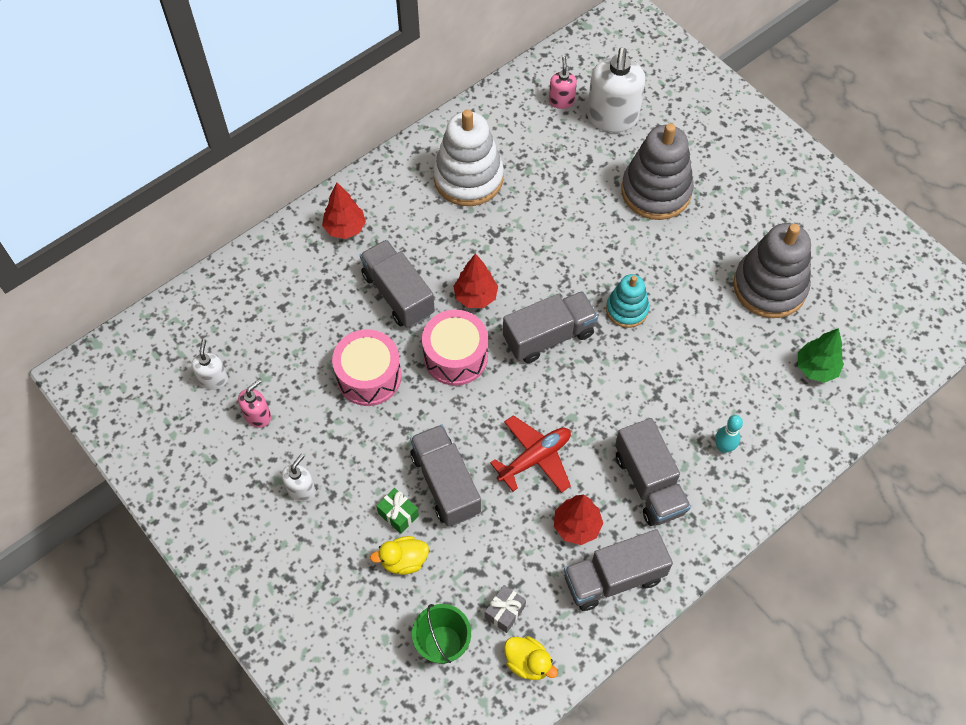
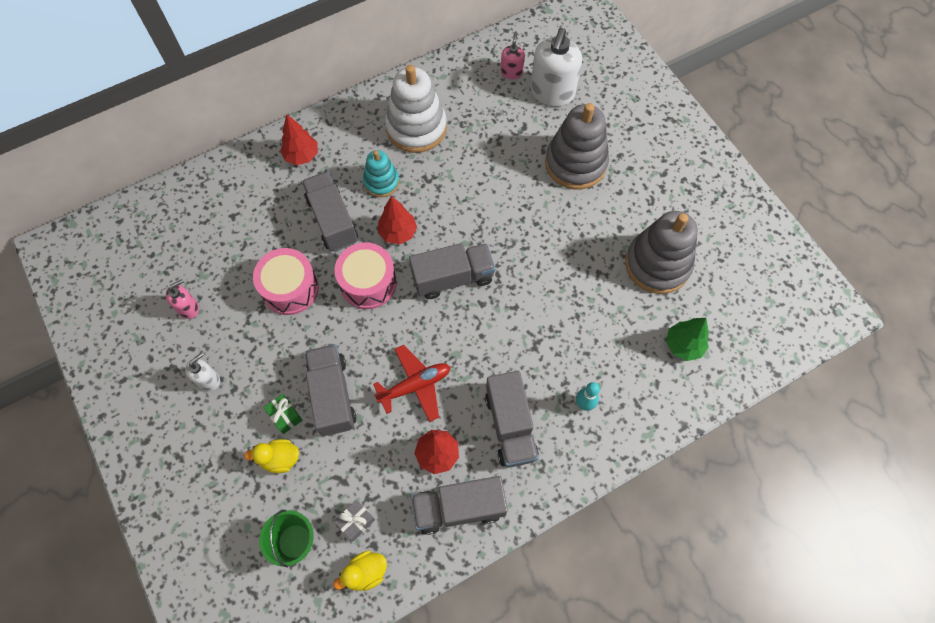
camera: 10 degrees right, 5 degrees up
white soap dispenser [191,339,228,390] -> none
yellow duck [504,636,558,680] -> yellow duck turned 105 degrees clockwise [333,550,387,591]
turquoise stacking toy [606,274,649,328] -> turquoise stacking toy moved to [363,150,399,197]

